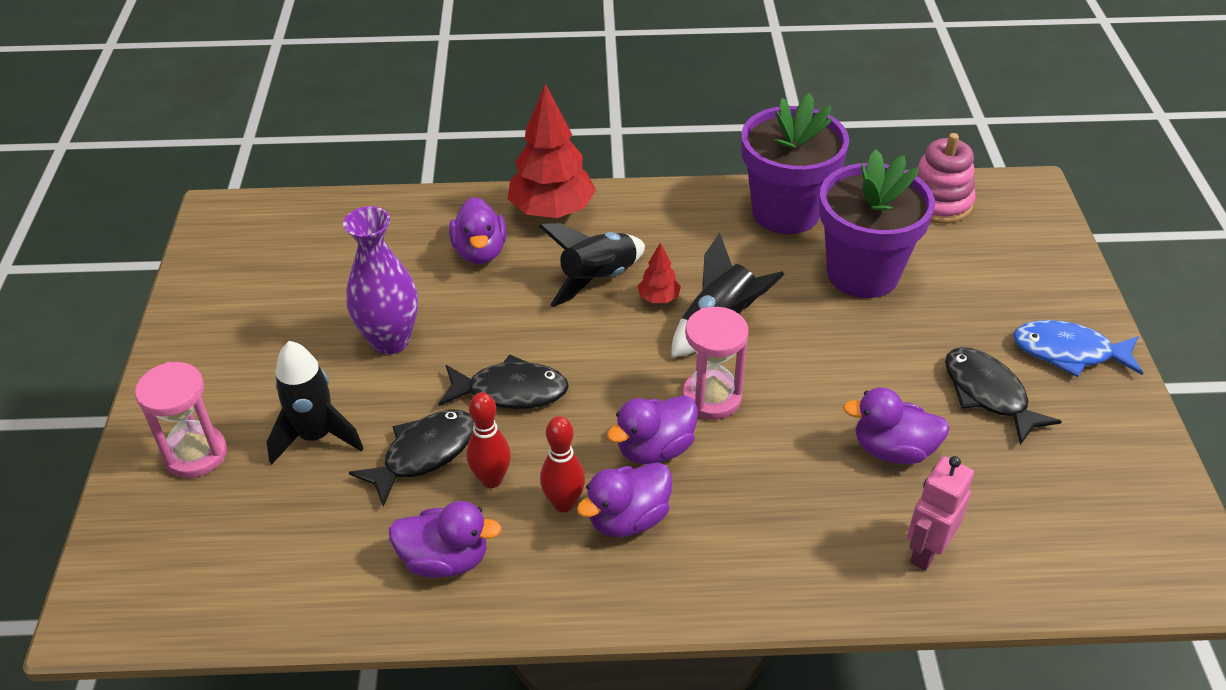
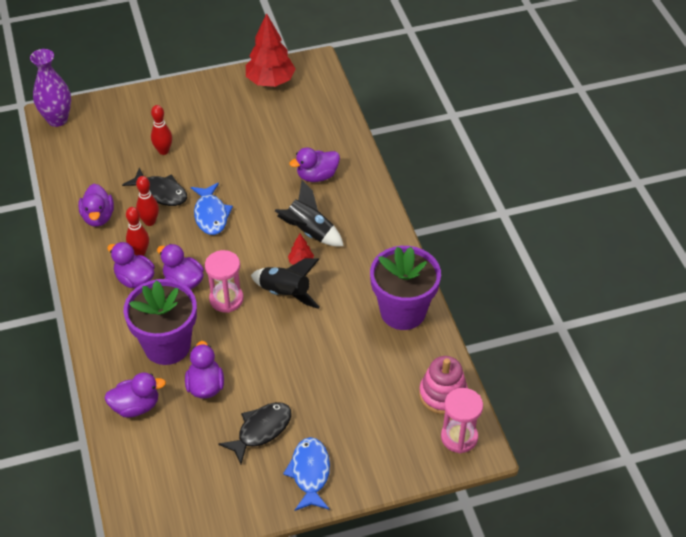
camera: 75 degrees right, 5 degrees up
pink hourglass [135,362,227,478] -> pink hourglass moved to [441,388,483,453]
black rocket [267,341,364,465] -> red bowling pin [151,105,172,155]
purple vase [343,206,418,354] -> purple vase moved to [30,49,71,127]
black fish [438,354,569,409] -> blue fish [191,183,233,235]
red tree [508,84,596,218] -> red tree moved to [246,13,296,87]
purple flower pot [819,149,935,298] -> purple flower pot moved to [123,279,197,365]
pink robot [907,456,974,571] -> purple duck [105,372,166,417]

